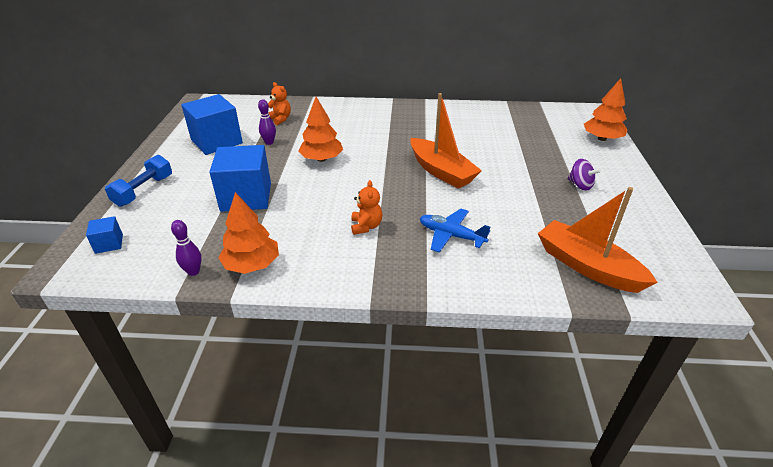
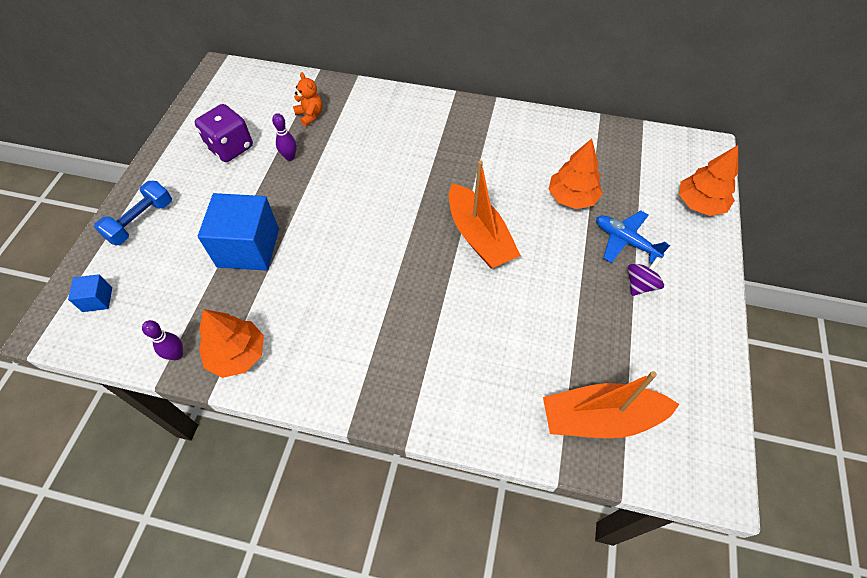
camera: 10 degrees right, 20 degrees up
blue cube [181,94,243,155] -> purple dice [195,104,253,162]
orange tree [298,97,343,162] -> orange tree moved to [548,139,603,209]
orange teddy bear [351,180,383,235] -> none
blue plane [420,209,490,253] -> blue plane moved to [596,210,670,263]
orange boat [538,187,658,293] -> orange boat turned 60 degrees counterclockwise [543,371,680,438]
purple spinning top [568,159,601,191] -> purple spinning top turned 105 degrees counterclockwise [628,257,664,296]

